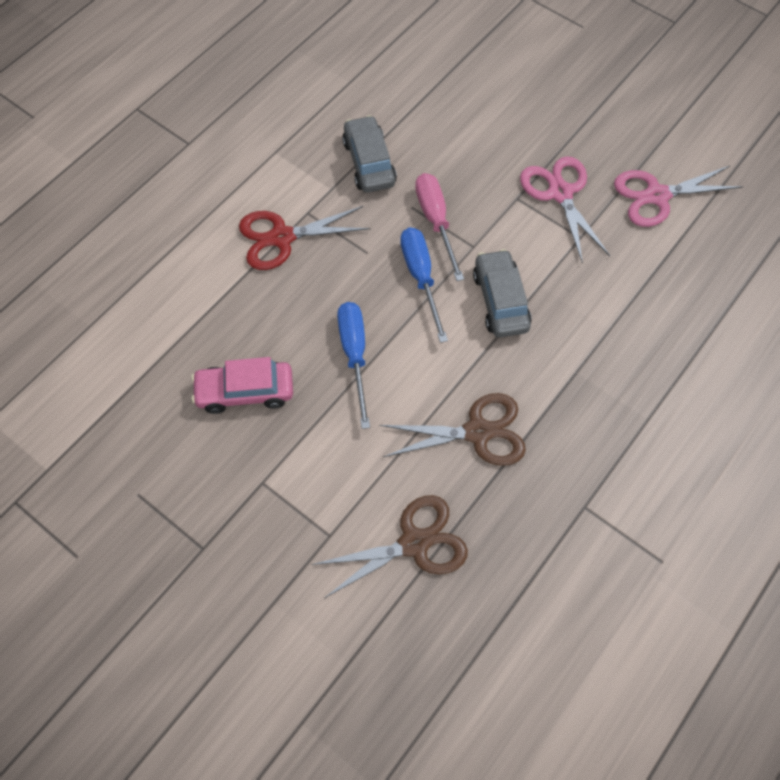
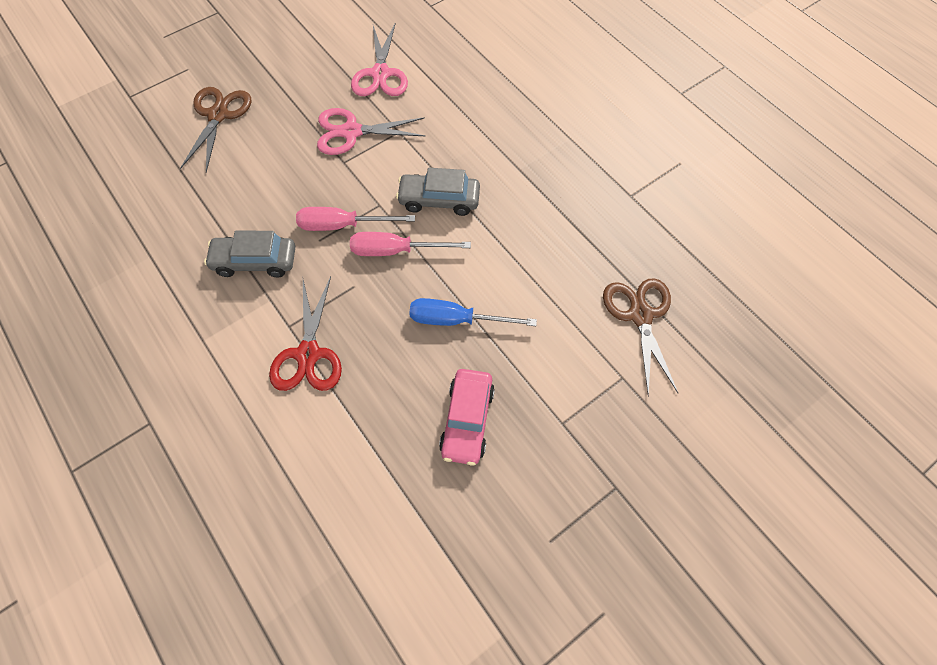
camera: 75 degrees left, 0 degrees up
brown scissors [379,393,526,466] -> brown scissors moved to [180,87,251,173]
blue screwdriver [400,228,448,343] -> pink screwdriver [350,232,471,256]

